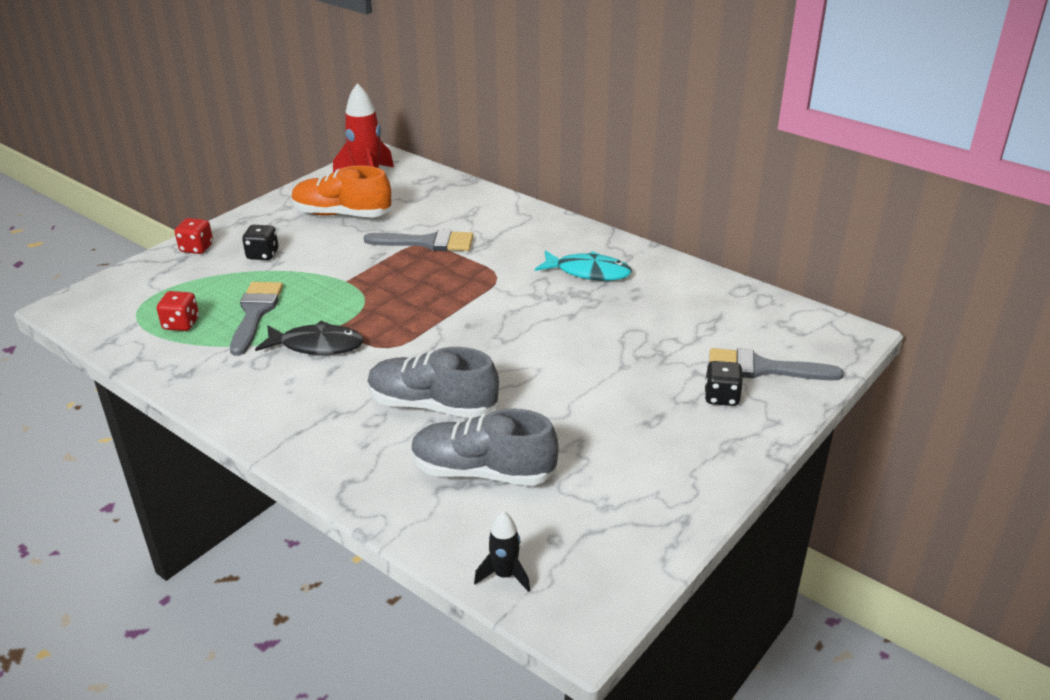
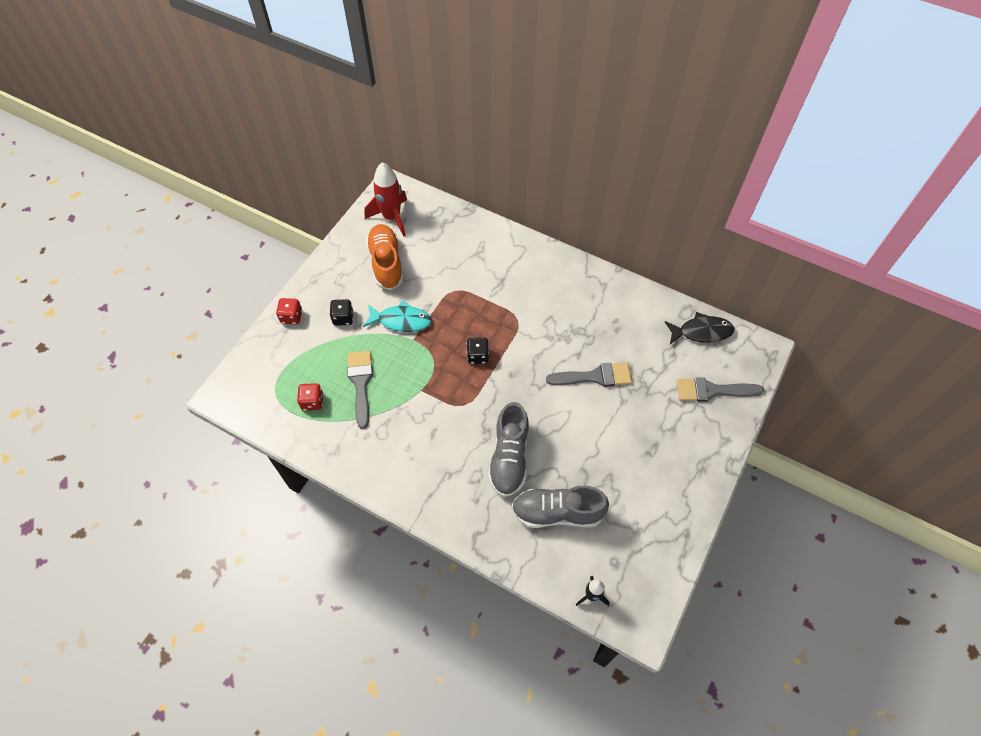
camera: 10 degrees left, 25 degrees up
black fish [255,321,364,355] -> black fish moved to [665,312,734,344]
orange shoe [292,165,391,217] -> orange shoe turned 75 degrees clockwise [366,224,404,290]
grey brush [364,229,474,251] -> grey brush moved to [546,363,632,387]
grey shoe [367,347,499,418] -> grey shoe turned 90 degrees counterclockwise [488,402,529,497]
turquoise fish [535,250,632,281] -> turquoise fish moved to [363,301,432,332]
black dice [704,361,743,406] -> black dice moved to [467,337,489,364]

